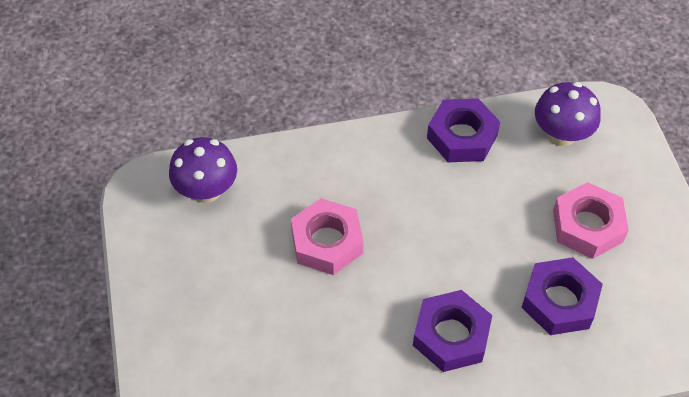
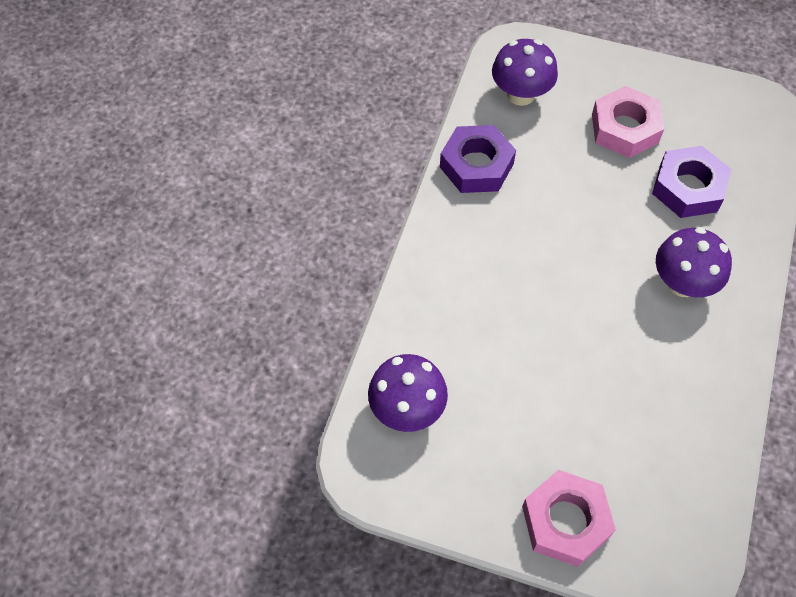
camera: 60 degrees left, 5 degrees up
pink nut [291,198,364,275] -> pink nut moved to [522,470,616,567]
purple nut [413,290,492,372] -> purple mushroom [656,227,732,297]

